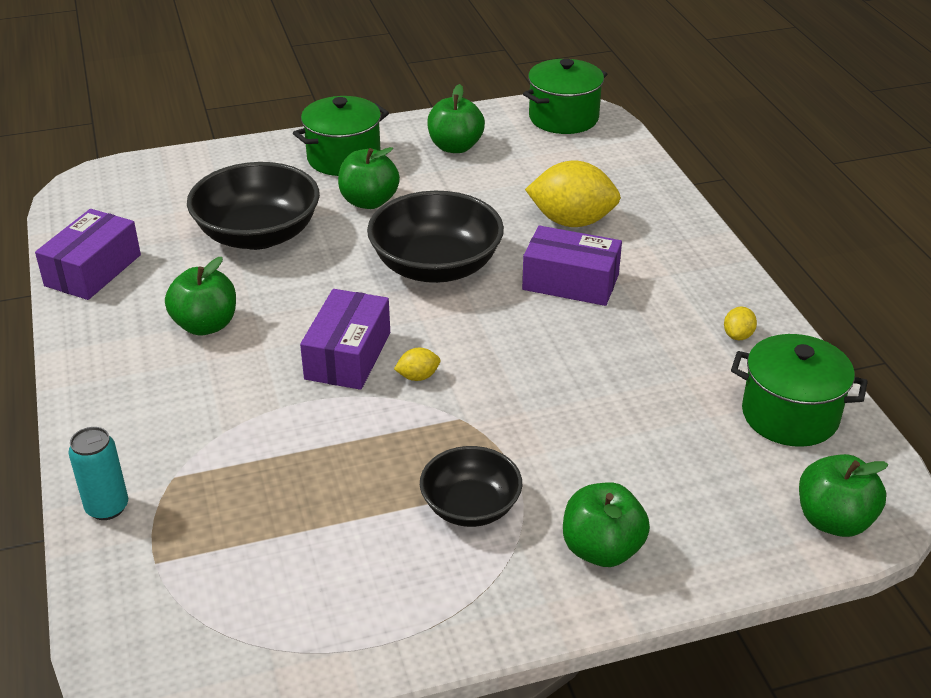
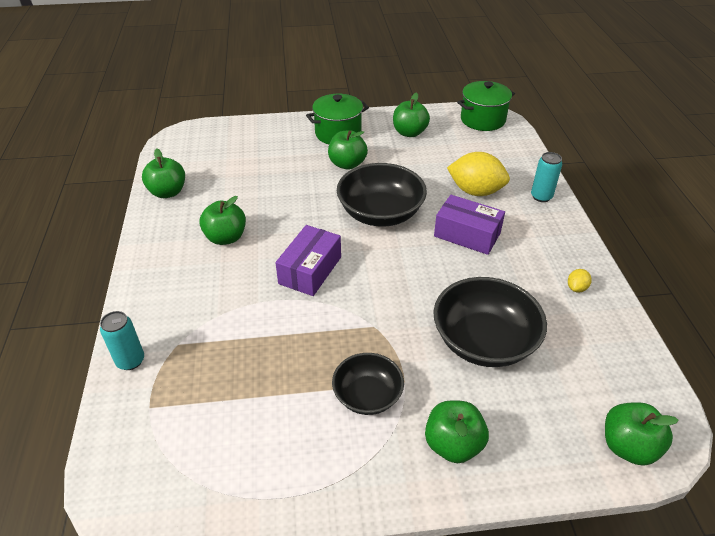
camera: 10 degrees right, 5 degrees up
purple box [35,209,141,300] -> green apple [142,148,185,198]
black bowl [187,162,320,250] -> black bowl moved to [433,277,547,367]
yellow lemon [394,348,440,381] -> none
green pot [731,334,868,447] -> none
none -> turquoise can [531,152,562,202]

